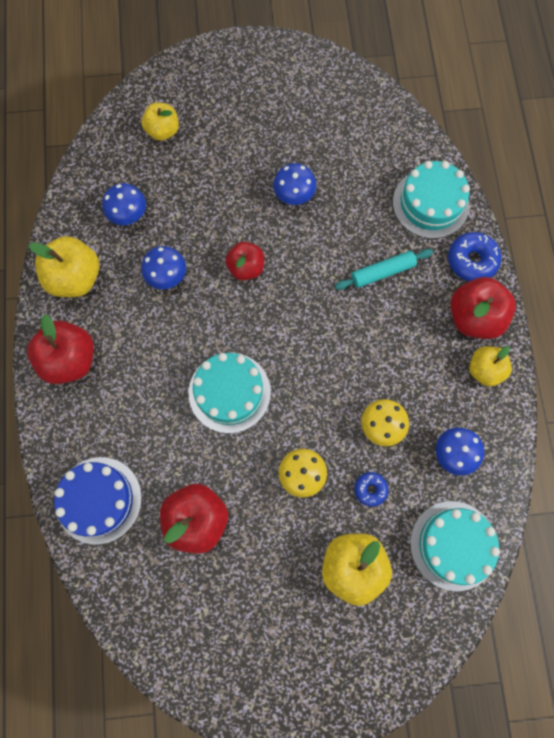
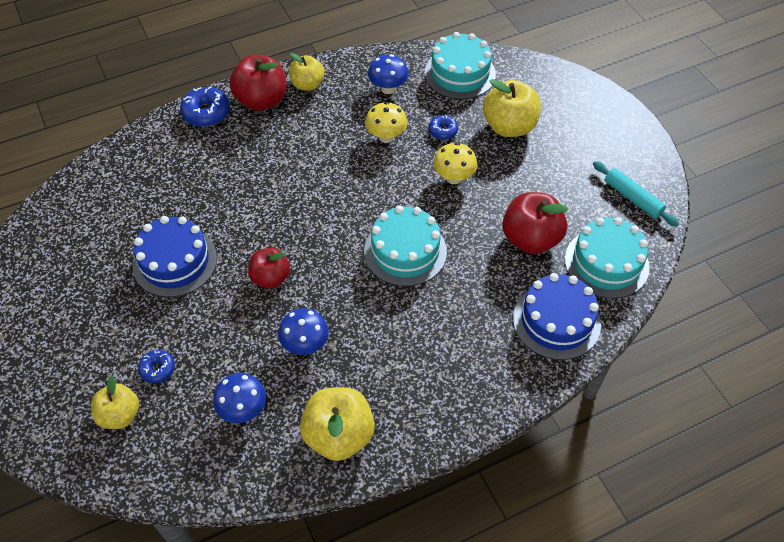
camera: 110 degrees left, 20 degrees down
red apple [27,314,94,384] -> none
blue mushroom [273,163,316,205] -> blue cake [132,216,217,297]
turquoise rolling pin [335,249,433,290] -> turquoise rolling pin moved to [593,161,679,227]
turquoise cake [393,161,470,239] -> turquoise cake moved to [565,217,650,299]
none -> blue donut [138,350,175,383]

